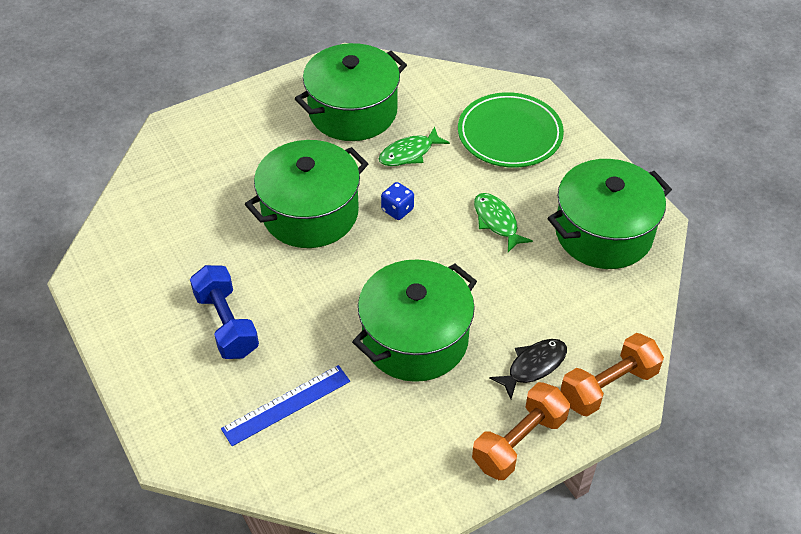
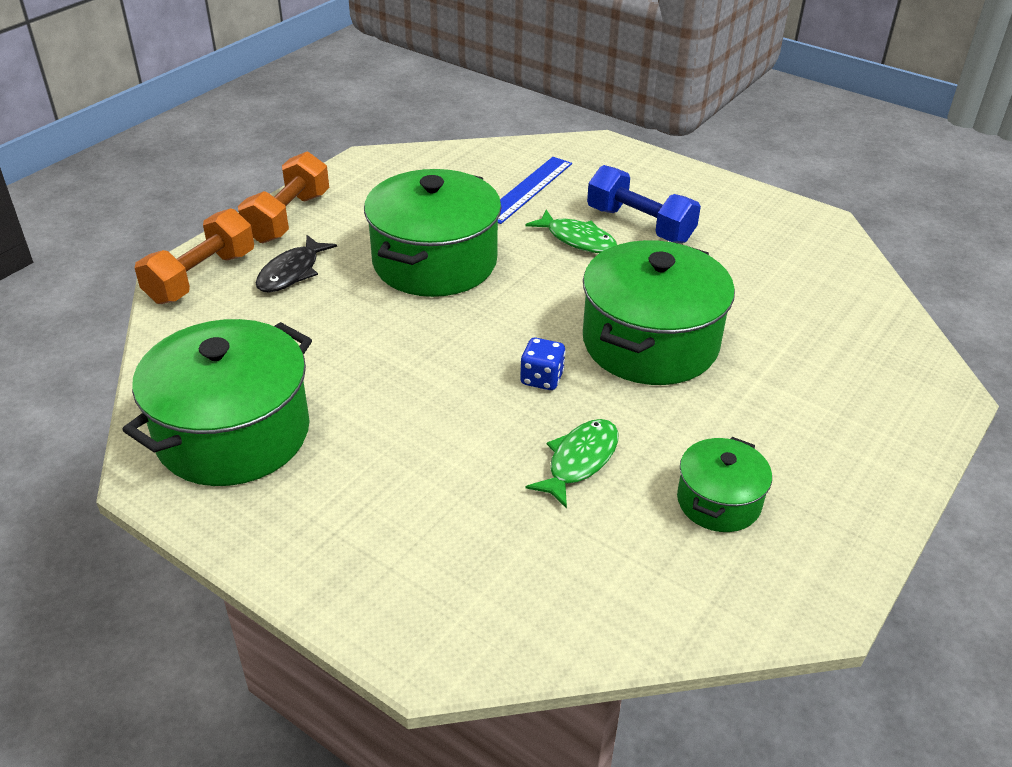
camera: 155 degrees right, 10 degrees down
green pot [295,43,407,141] -> green pot [677,437,772,532], size x0.52
green plate [458,92,564,168] -> none
green fish [474,193,533,252] -> green fish moved to [525,209,617,253]

